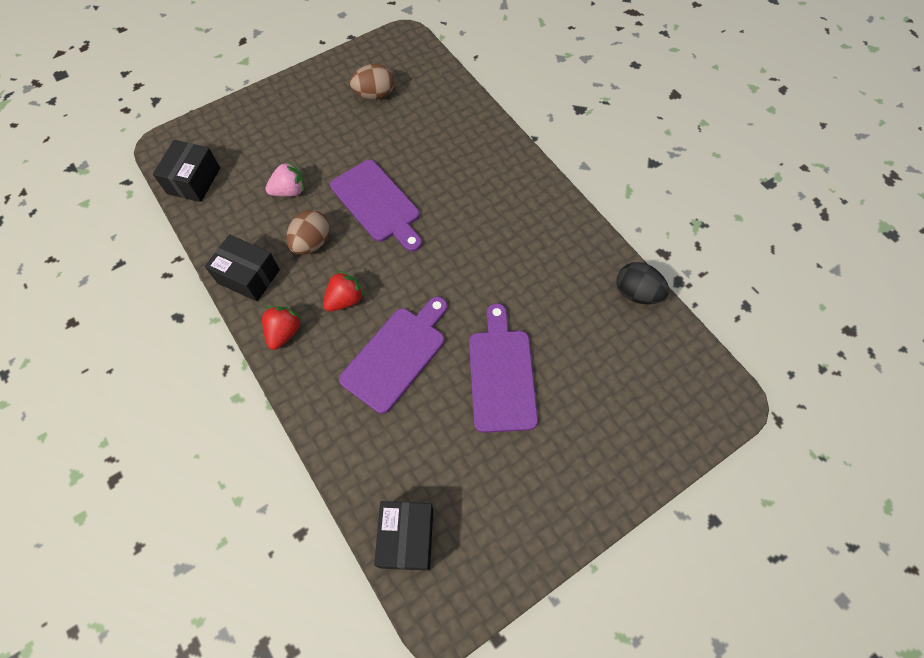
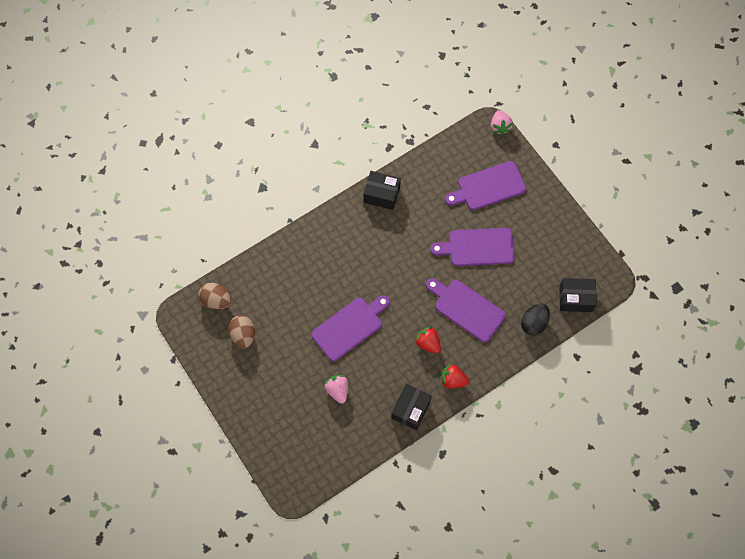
camera: 90 degrees left, 5 degrees up
black box [153,140,220,202] -> black box moved to [363,171,401,210]
brown egg [286,210,330,255] -> brown egg moved to [198,283,231,310]
black egg [617,262,669,305] -> black egg moved to [521,303,550,336]
none -> purple cutting board [445,161,526,210]
none -> pink strawberry [491,110,513,136]

